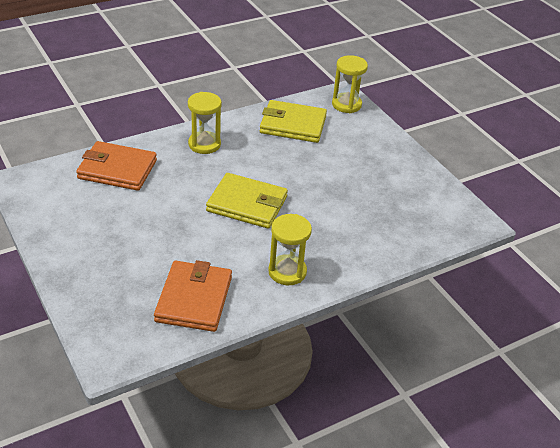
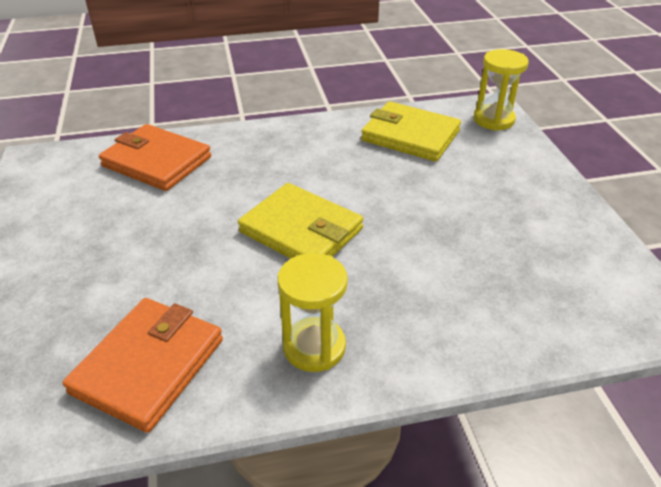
camera: 20 degrees right, 0 degrees up
yellow hourglass [188,92,222,154] -> none

